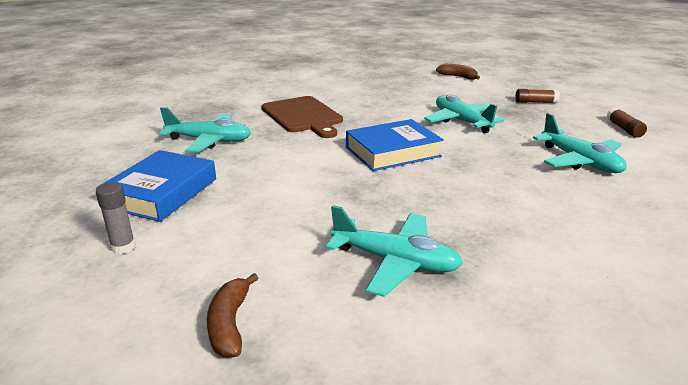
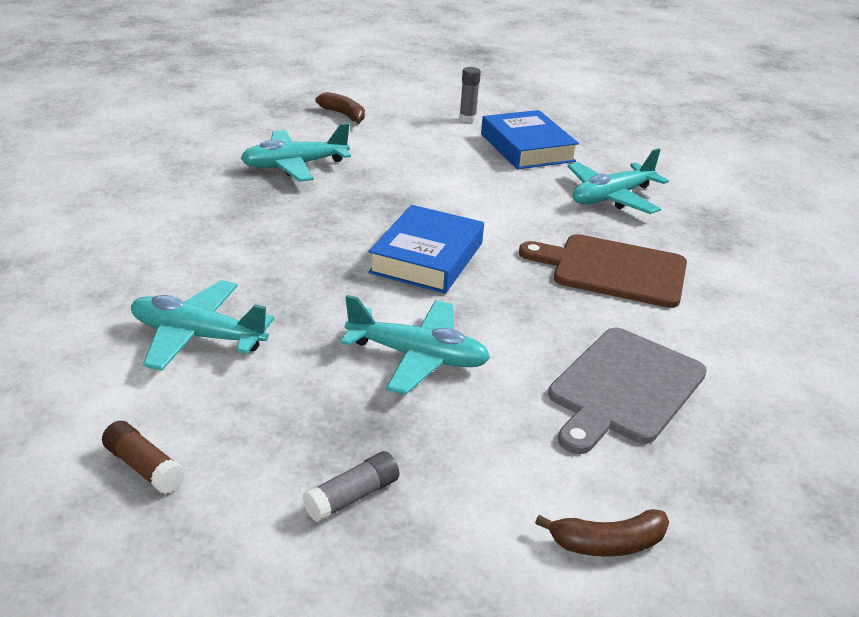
camera: 135 degrees right, 5 degrees up
brown glue stick [515,89,560,103] -> grey glue stick [303,451,399,522]
none -> grey cutting board [548,328,707,454]

